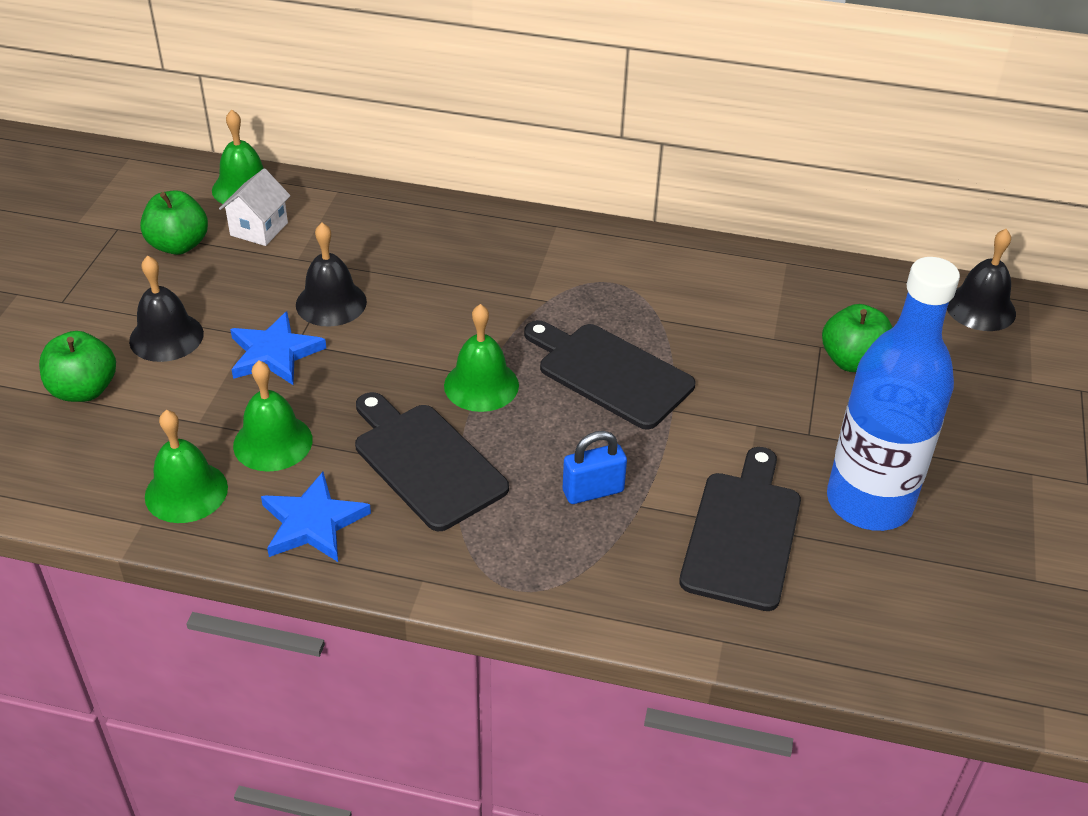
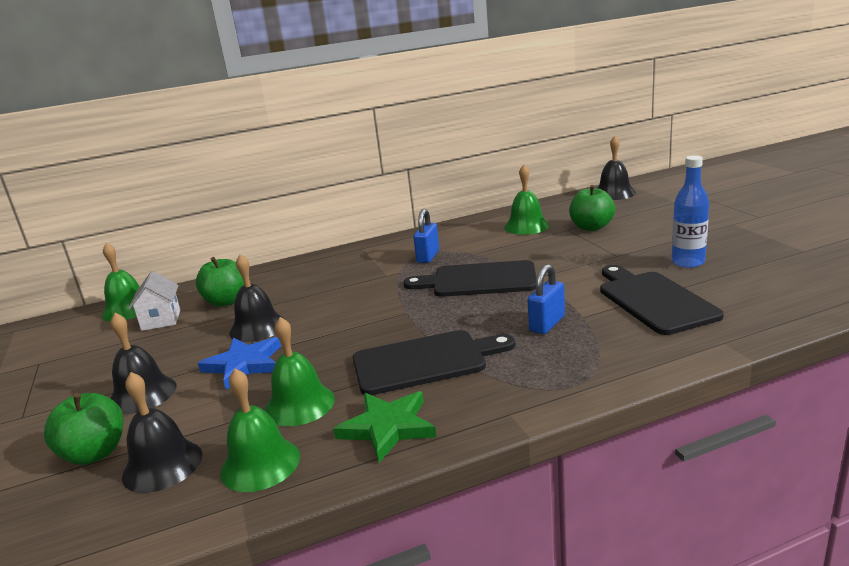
camera: 30 degrees left, 20 degrees down
green apple [140,190,208,255] -> green apple moved to [196,257,244,307]
blue star [261,472,371,562] -> green star [333,391,436,463]
black cutting board [355,392,509,531] -> black cutting board turned 150 degrees clockwise [352,330,516,395]
green bell [444,304,519,412] -> green bell moved to [504,165,550,235]
blue bottle [827,257,960,531] -> blue bottle [672,156,709,268], size x0.54
none -> black bell [122,372,202,493]
none -> blue padlock [413,209,439,263]

